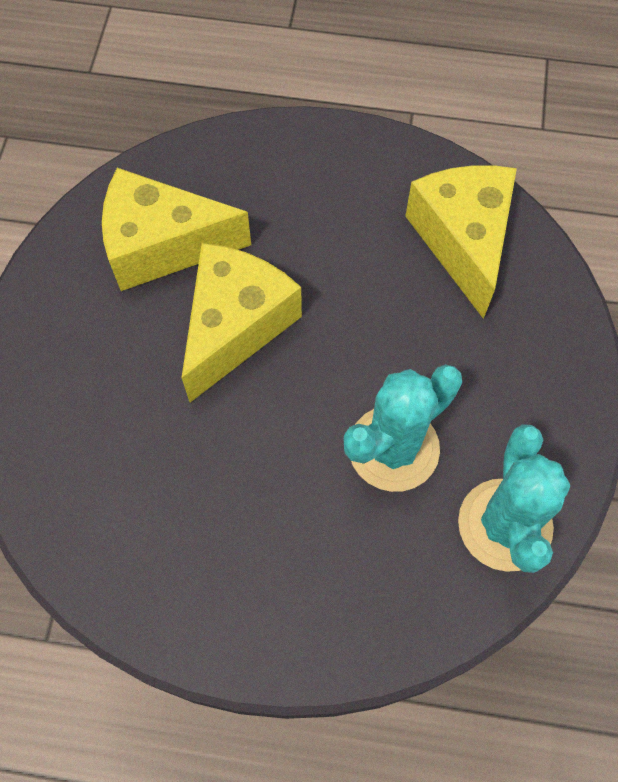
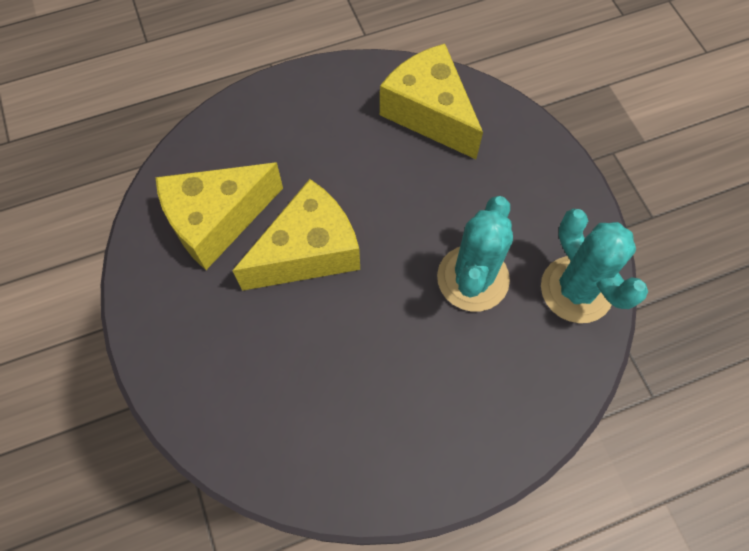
camera: 30 degrees left, 0 degrees up
yellow cheese [181,243,302,402] -> yellow cheese turned 60 degrees clockwise [232,179,360,291]

